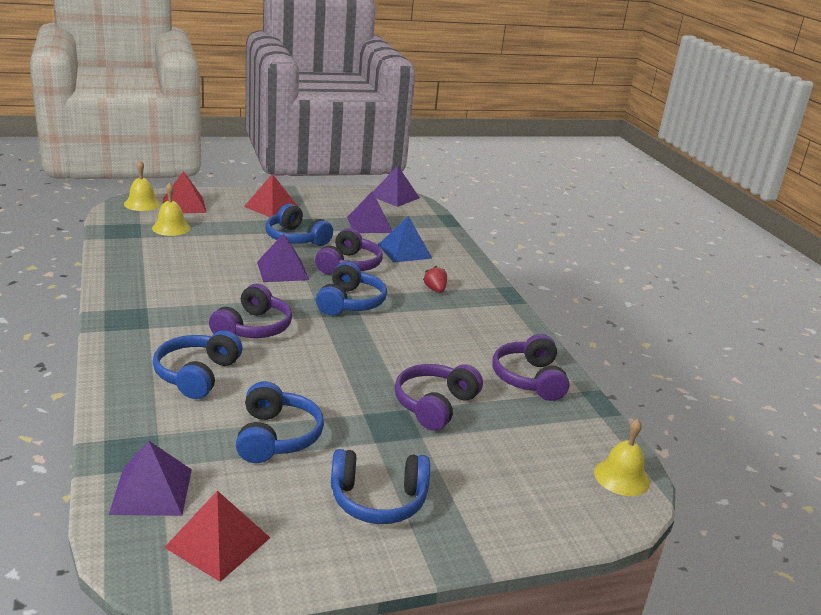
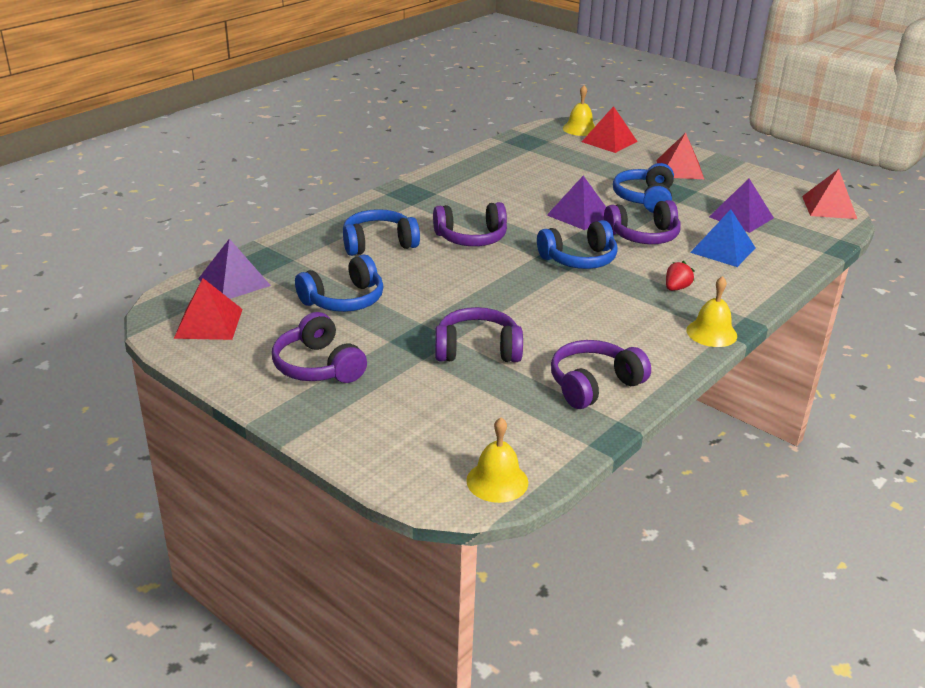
camera: 60 degrees right, 5 degrees up
yellow bell [152,182,191,236] -> yellow bell moved to [686,276,737,347]
blue headphones [331,449,430,524] -> purple headphones [272,312,367,383]
purple pyramid [373,165,420,207] -> red pyramid [802,169,857,219]

